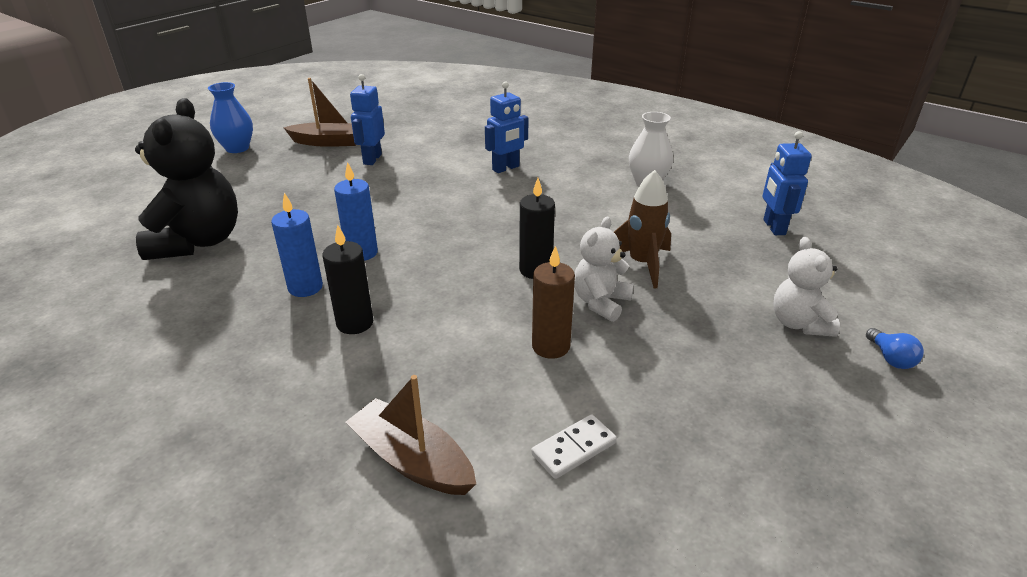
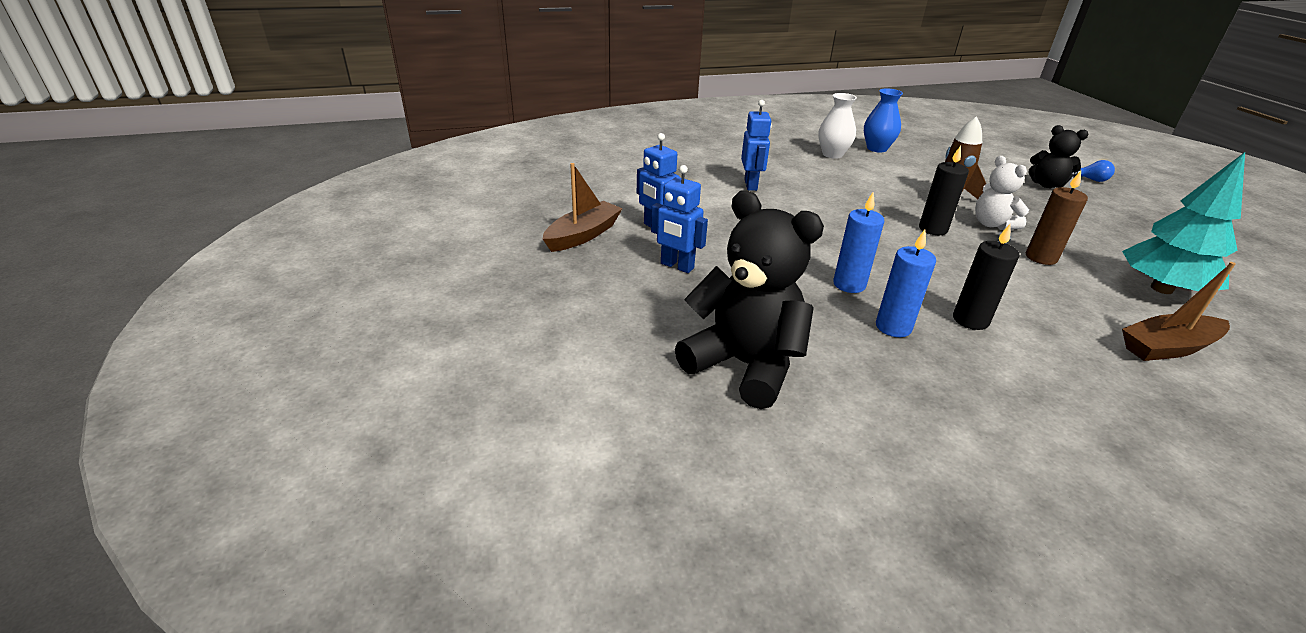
camera: 55 degrees left, 0 degrees up
blue vase [208,82,253,153] -> blue vase moved to [864,89,903,153]
white domino [531,414,617,479] -> turquoise tree [1122,152,1245,294]
blue robot [762,131,812,235] -> blue robot moved to [651,165,708,273]
white teddy bear [773,237,840,337] -> black teddy bear [1029,125,1089,188]

